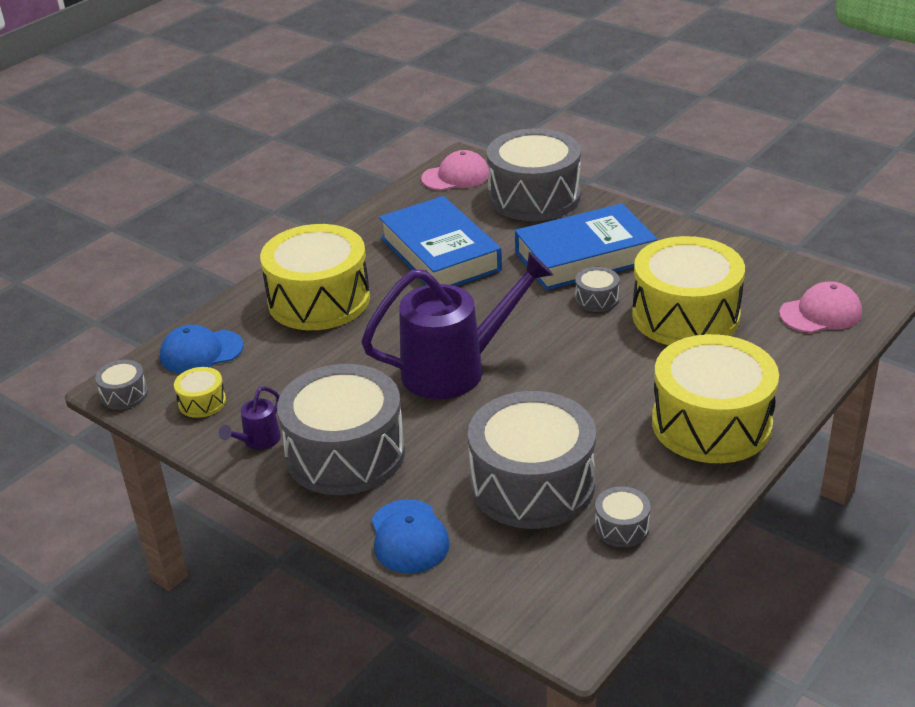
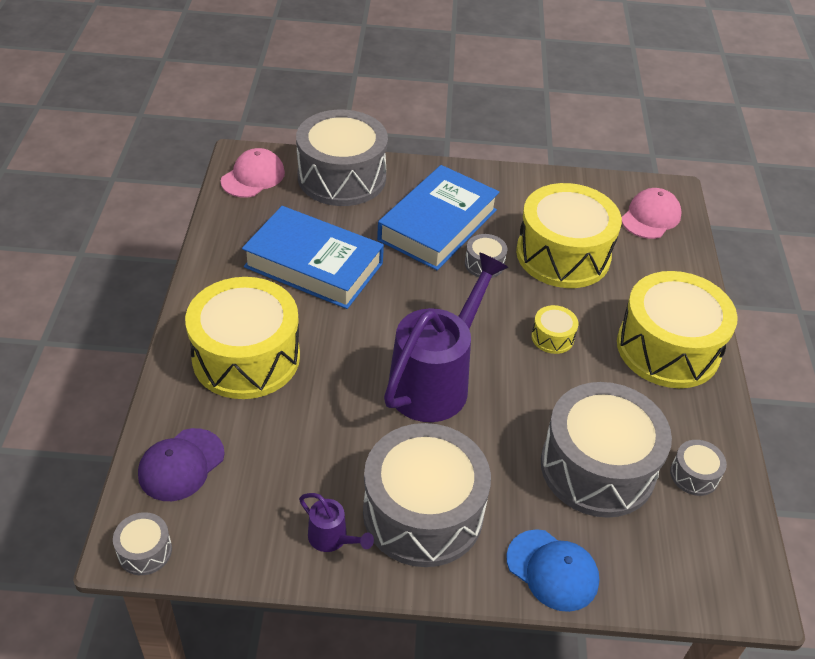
camera: 40 degrees left, 10 degrees up
blue cap [160,325,243,374] -> purple cap [138,428,225,501]
yellow drum [174,367,226,418] -> yellow drum moved to [531,305,578,354]
purple watering can [218,386,281,450] -> purple watering can turned 45 degrees counterclockwise [299,493,374,552]

